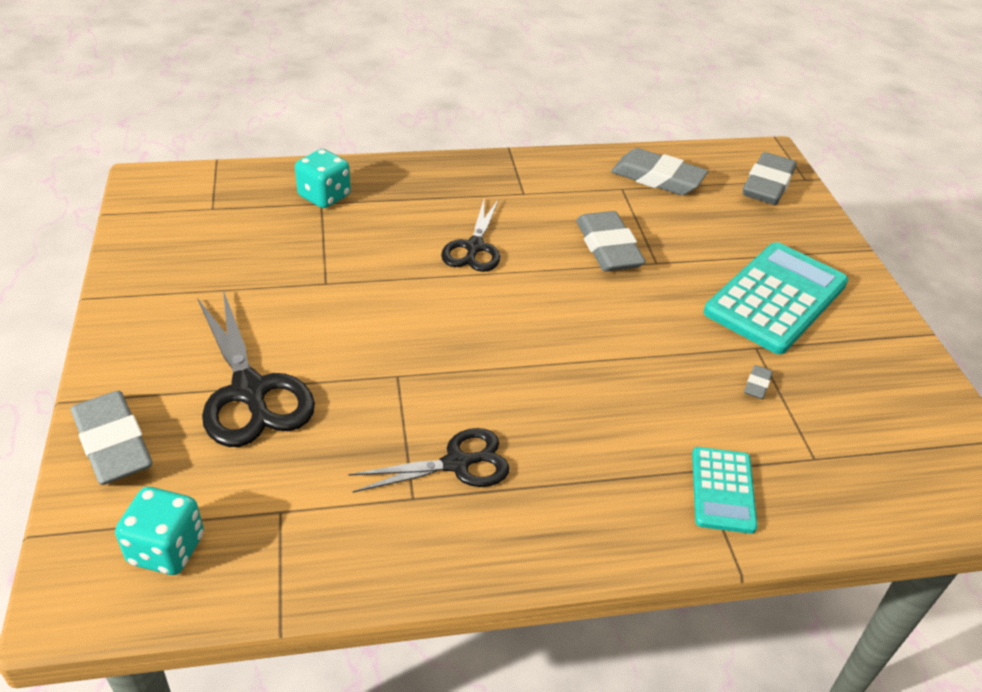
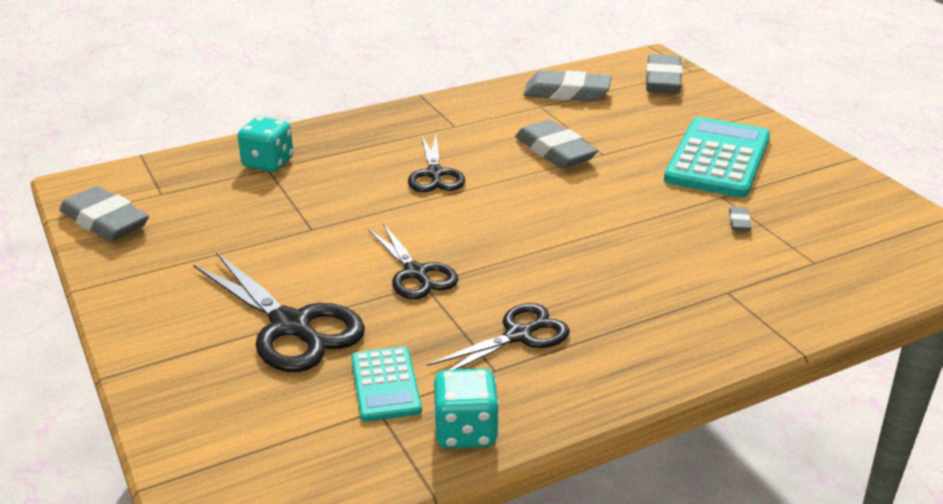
camera: 15 degrees left, 10 degrees down
grey eraser [71,391,153,485] -> grey eraser moved to [60,186,149,242]
turquoise dice [115,487,204,575] -> turquoise dice moved to [434,368,499,449]
turquoise calculator [692,447,758,534] -> turquoise calculator moved to [351,347,422,422]
none -> black scissors [368,223,458,299]

